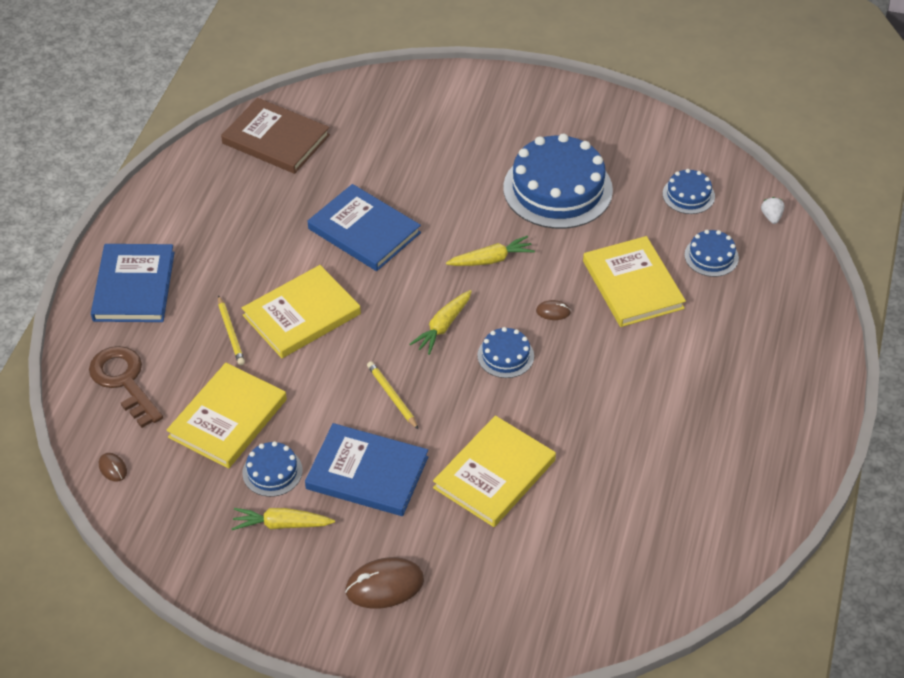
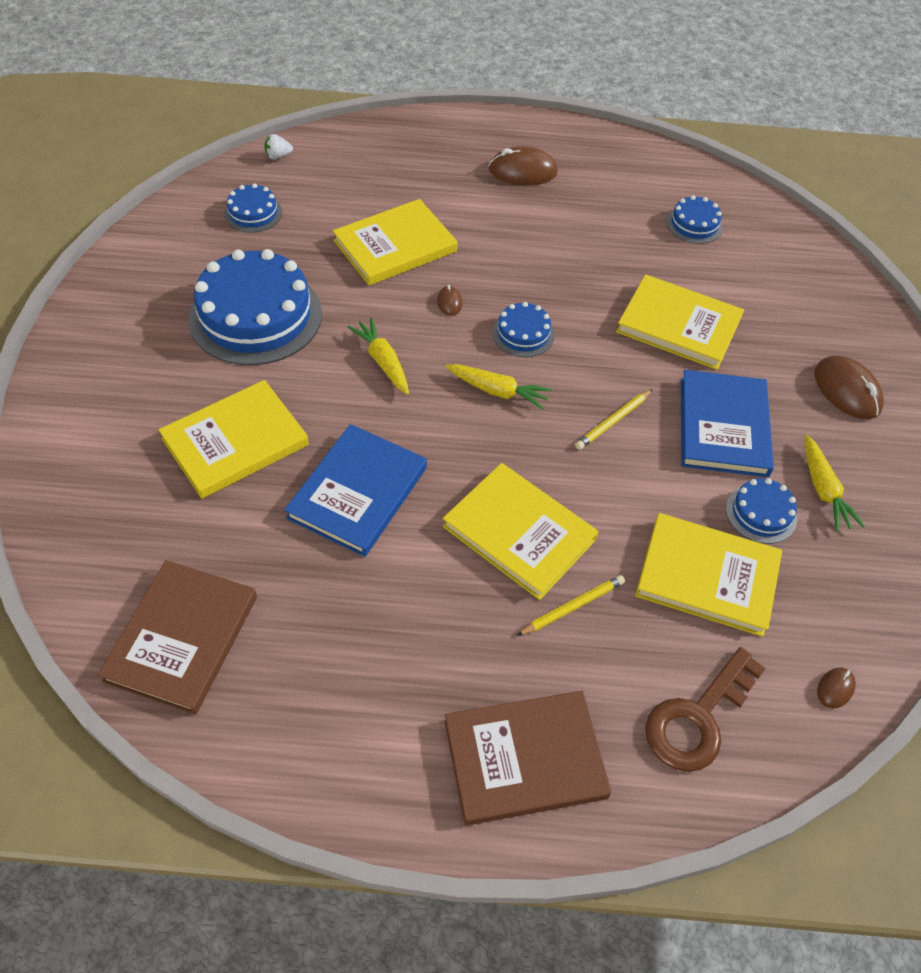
camera: 105 degrees left, 5 degrees up
blue book [91,244,175,322] -> brown book [444,691,612,826]
blue cake [684,230,739,277] -> blue cake moved to [666,195,723,244]
none -> yellow book [159,380,309,499]
none -> brown mouse [489,146,558,185]

